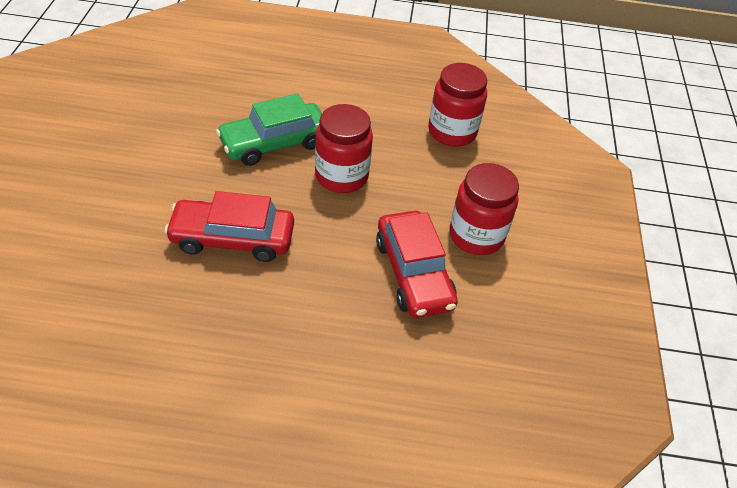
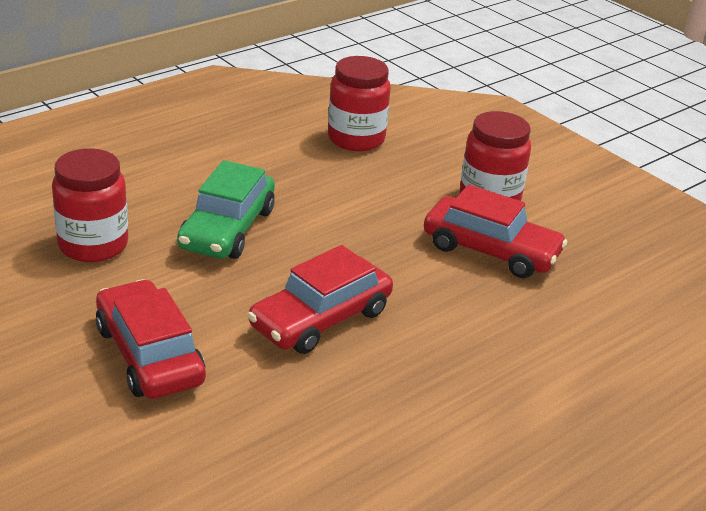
camera: 45 degrees left, 15 degrees down
red jar [315,104,373,193] -> red jar moved to [52,148,128,262]
none -> red car [96,279,206,399]

